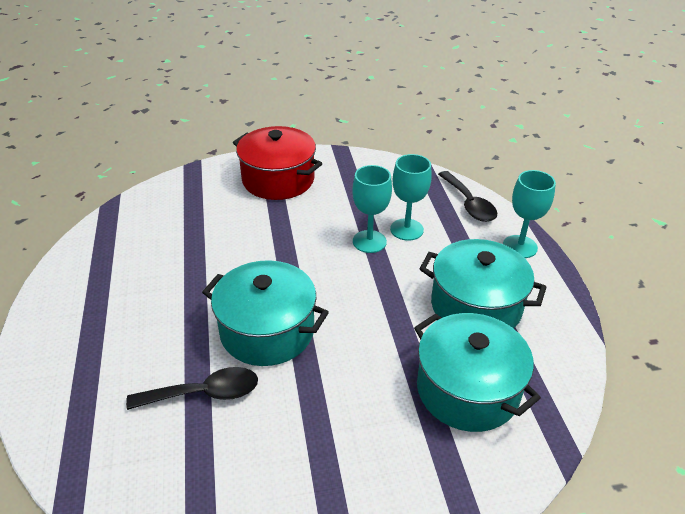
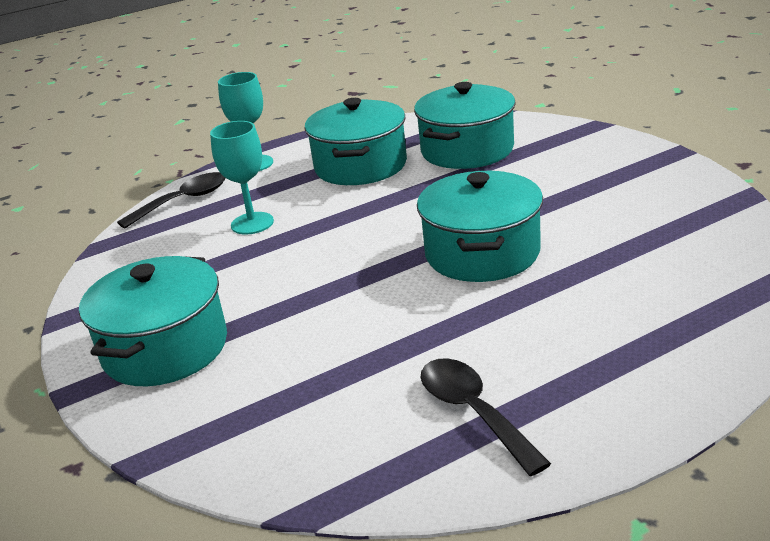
camera: 105 degrees left, 10 degrees down
black spoon [126,367,258,410] -> black spoon moved to [421,358,551,476]
red pot [233,126,322,200] -> turquoise pot [79,256,227,386]
turquoise goblet [352,165,392,253] -> none

